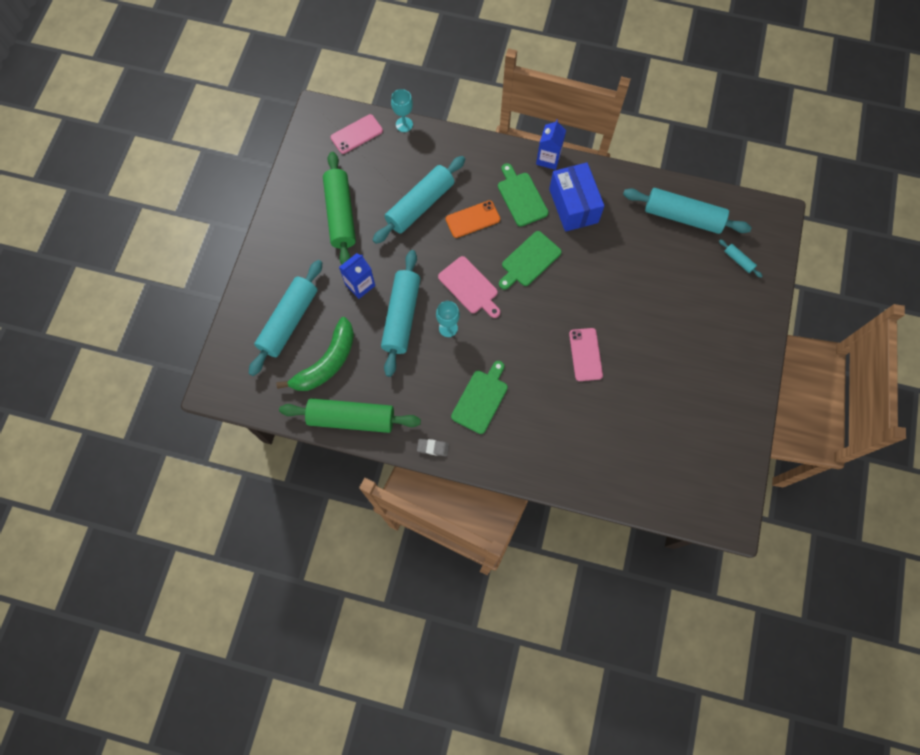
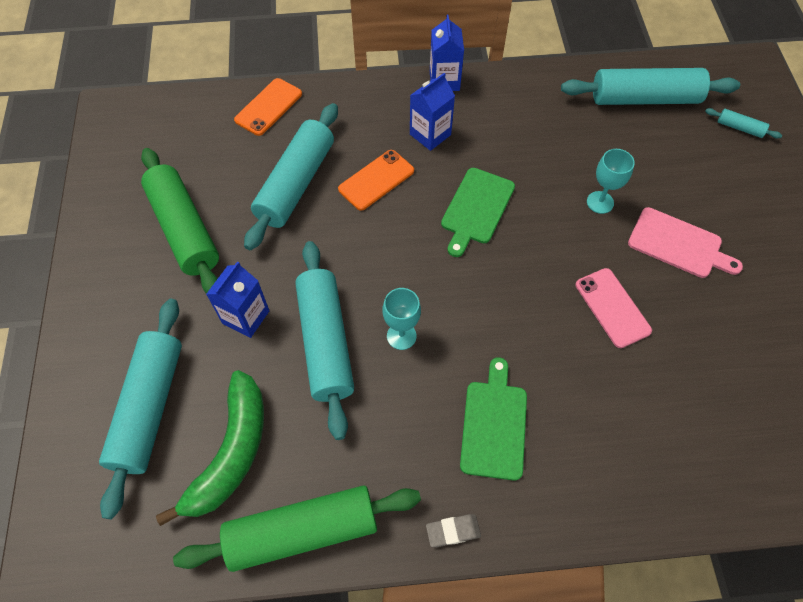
camera: 20 degrees left, 10 degrees down
pink phone [330,114,383,154] -> none
turquoise goblet [391,89,413,132] -> turquoise goblet moved to [587,149,635,214]
pink cutting board [438,256,500,318] -> pink cutting board moved to [628,207,743,278]
green cutting board [498,163,549,227] -> blue carton [410,73,455,151]
blue box [549,162,605,232] -> none
none -> orange phone [234,78,302,136]

